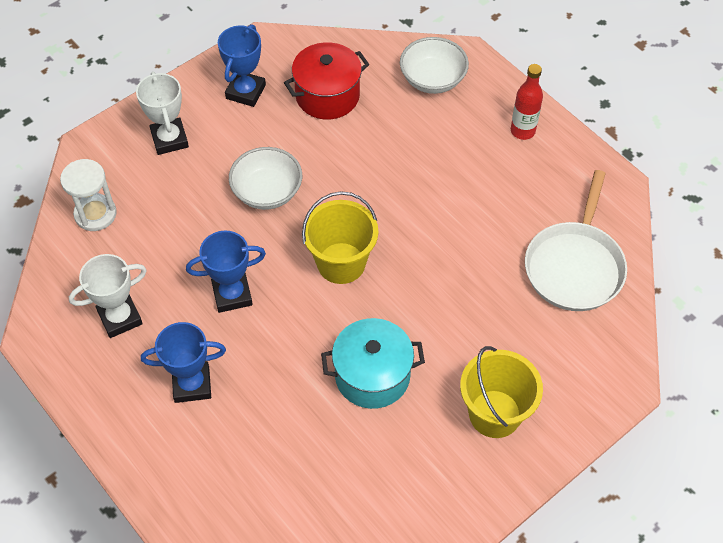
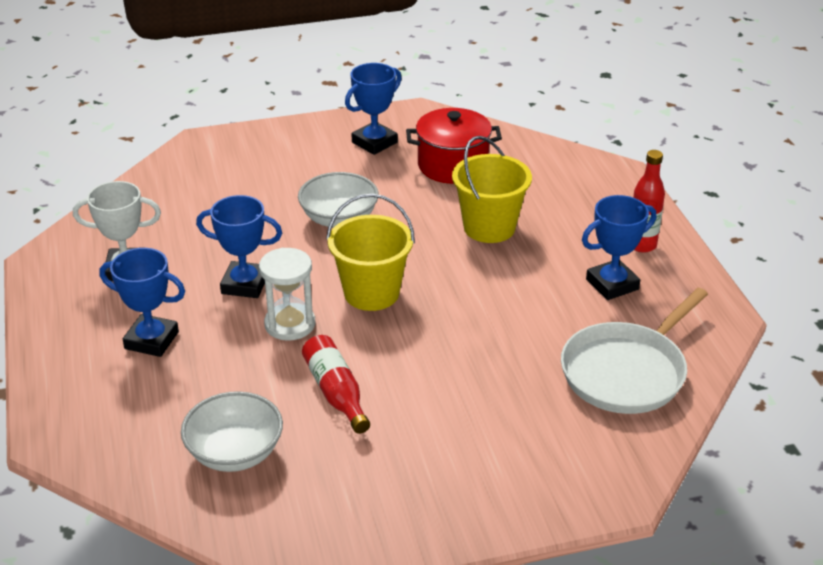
camera: 25 degrees right, 20 degrees down
white hourglass [60,159,117,231] -> white hourglass moved to [259,248,315,341]
white trophy [136,71,189,155] -> none
turquoise pot [321,318,425,409] -> red bottle [302,335,370,434]
white bowl [400,37,469,94] -> white bowl moved to [181,391,283,472]
yellow bucket [460,346,543,438] -> yellow bucket moved to [452,136,532,243]
none -> blue trophy [582,195,656,300]

